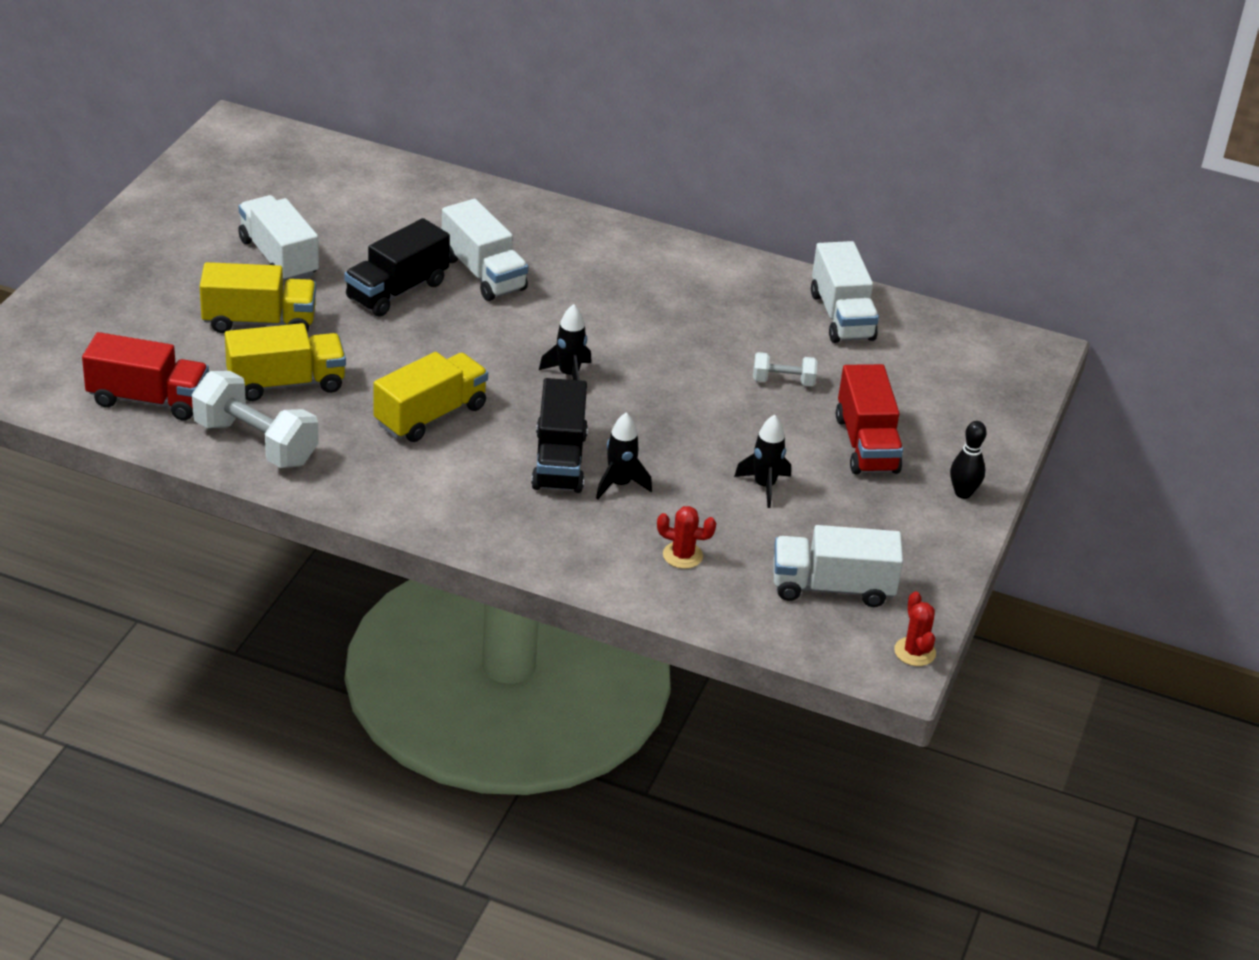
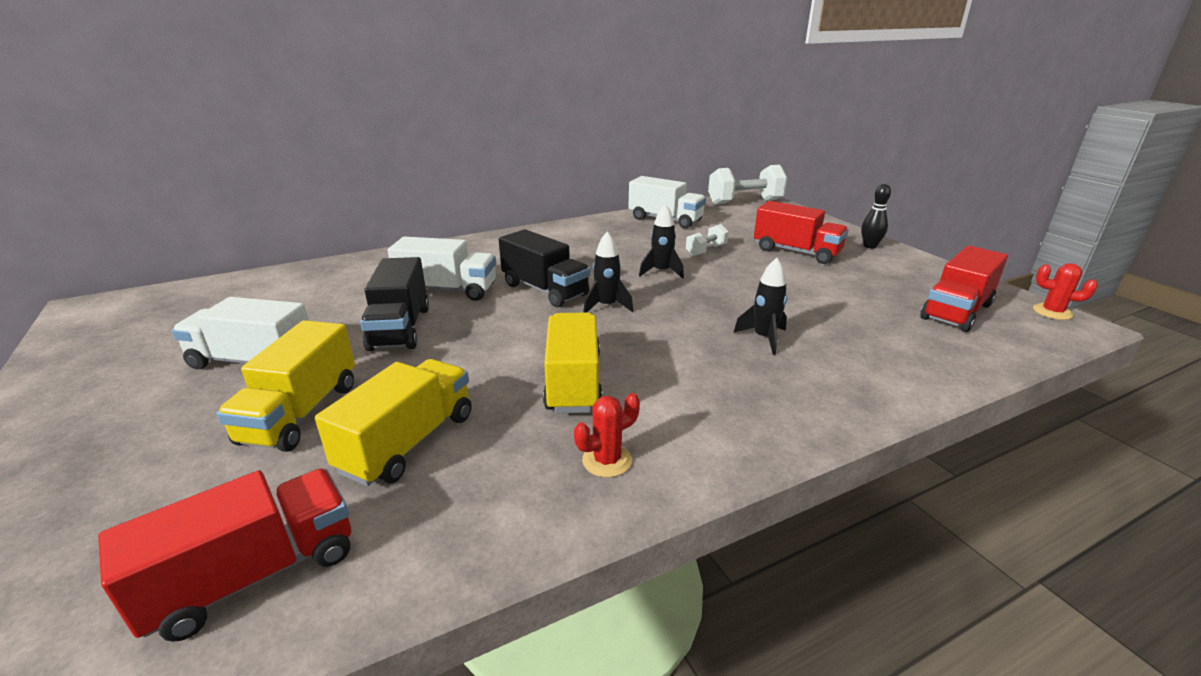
camera: 45 degrees left, 10 degrees down
white dumbbell [192,371,319,468] -> white dumbbell moved to [708,165,788,204]
yellow truck [200,262,316,333] -> yellow truck turned 150 degrees clockwise [216,320,355,452]
black truck [531,378,588,493] -> black truck moved to [499,229,590,307]
red cactus [657,506,716,569] -> red cactus moved to [574,393,640,477]
black rocket [734,415,791,508] -> black rocket moved to [639,204,684,279]
white truck [773,525,903,607] -> red truck [920,246,1008,332]

